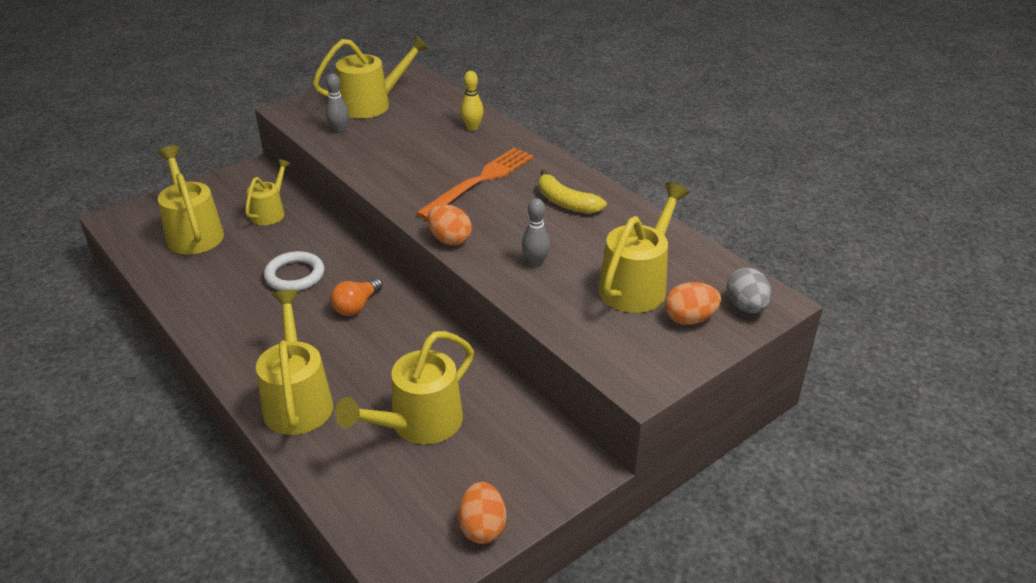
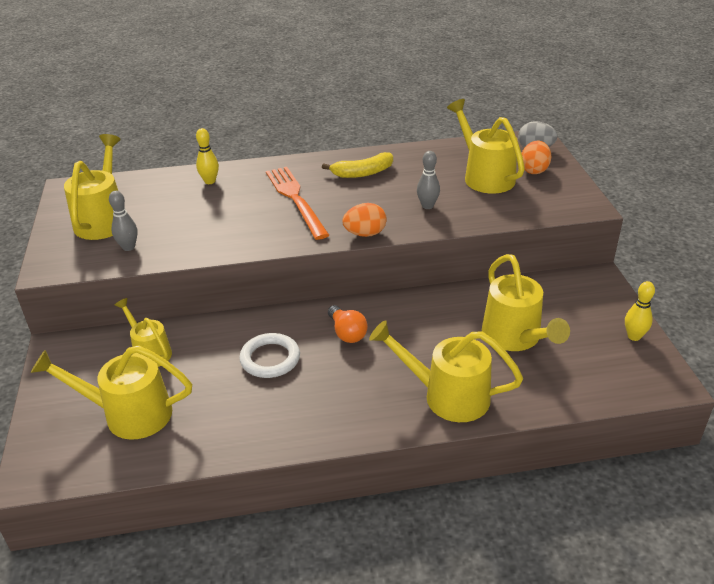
camera: 60 degrees left, 0 degrees up
orange egg [458,482,506,544] -> yellow bowling pin [625,281,655,341]

